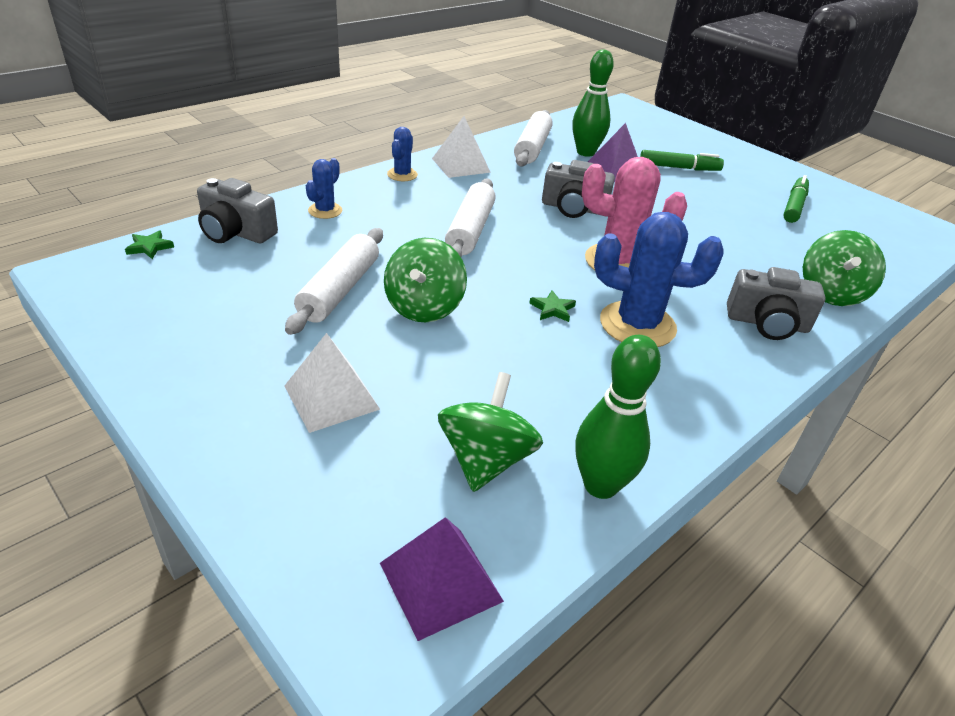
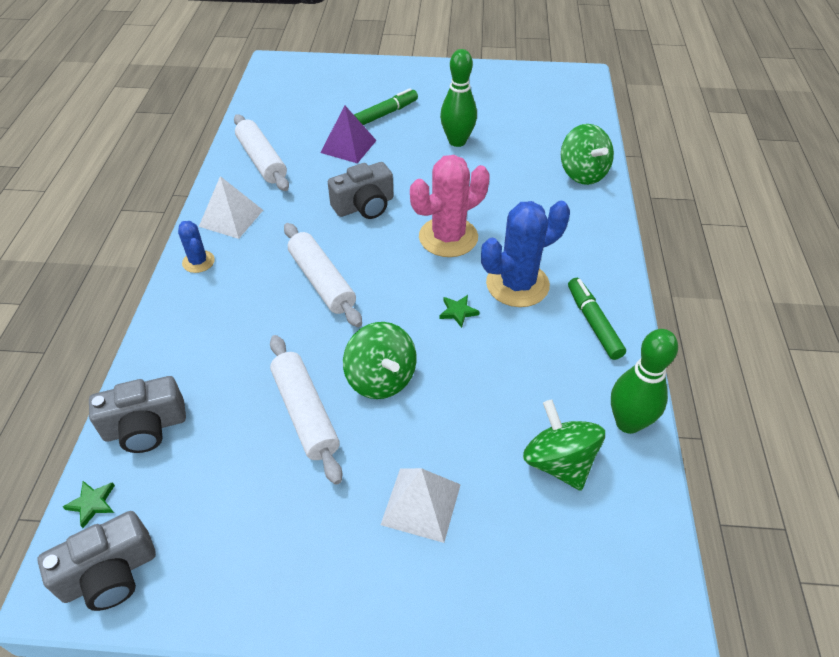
camera: 40 degrees left, 10 degrees up
blue cactus [306,158,342,219] -> none
purple pyramid [380,517,504,641] -> none
green bowling pin [572,50,614,157] -> green bowling pin moved to [440,49,477,147]
grey camera [727,267,826,340] -> grey camera moved to [37,511,156,611]
green marker [784,175,809,223] -> green marker moved to [568,278,626,360]

